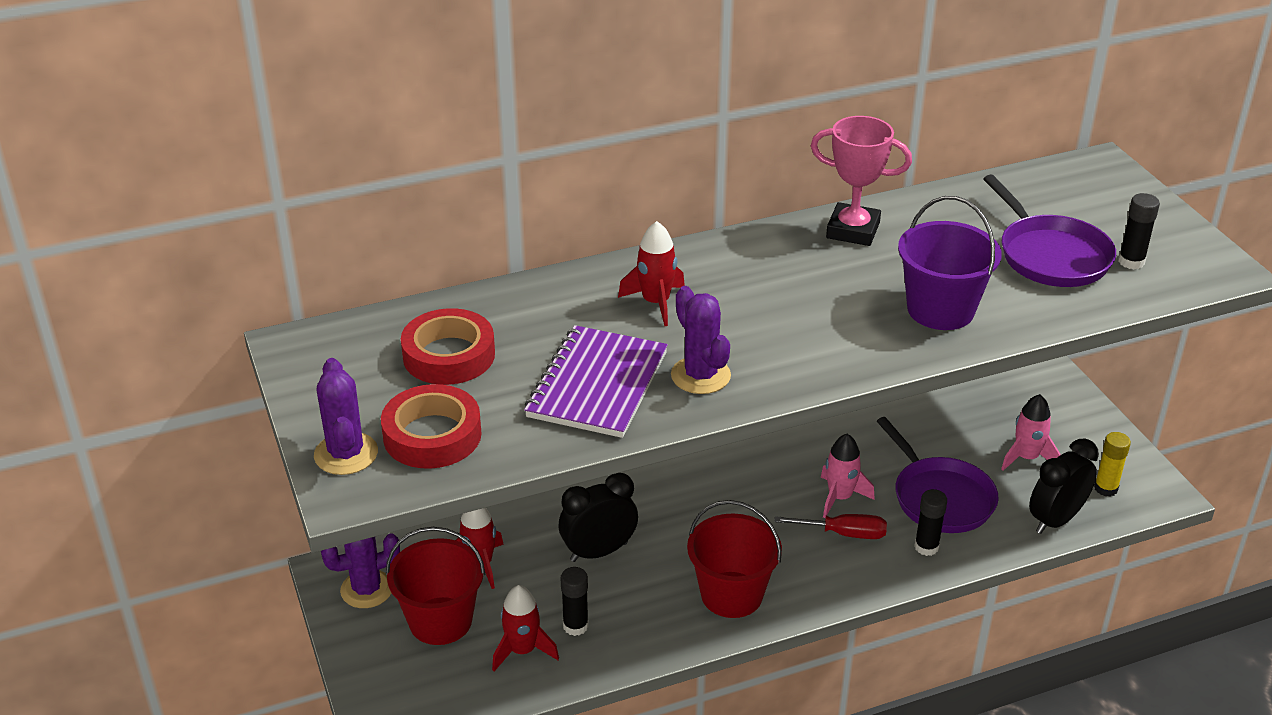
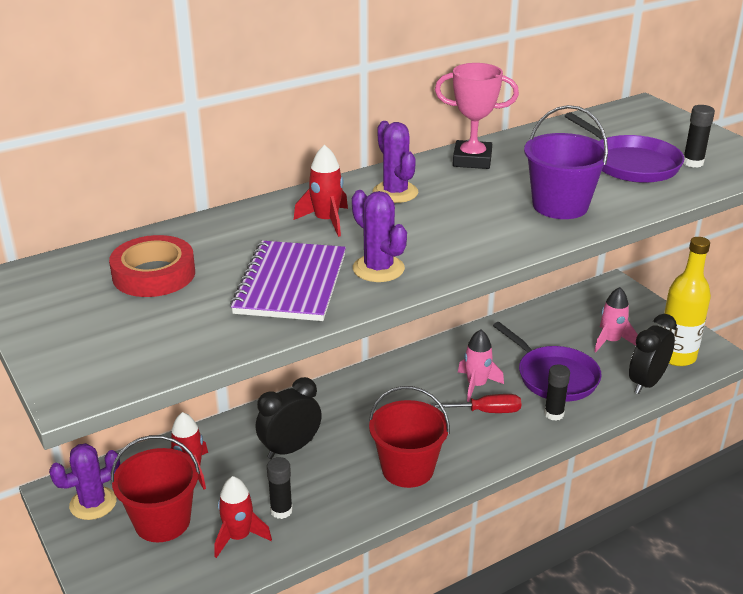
camera: 10 degrees left, 5 degrees down
purple cactus [314,358,378,475] -> purple cactus moved to [373,121,418,203]
red tape [381,384,482,469] -> none
yellow glue stick [1094,432,1131,497] -> yellow bottle [661,237,711,366]

